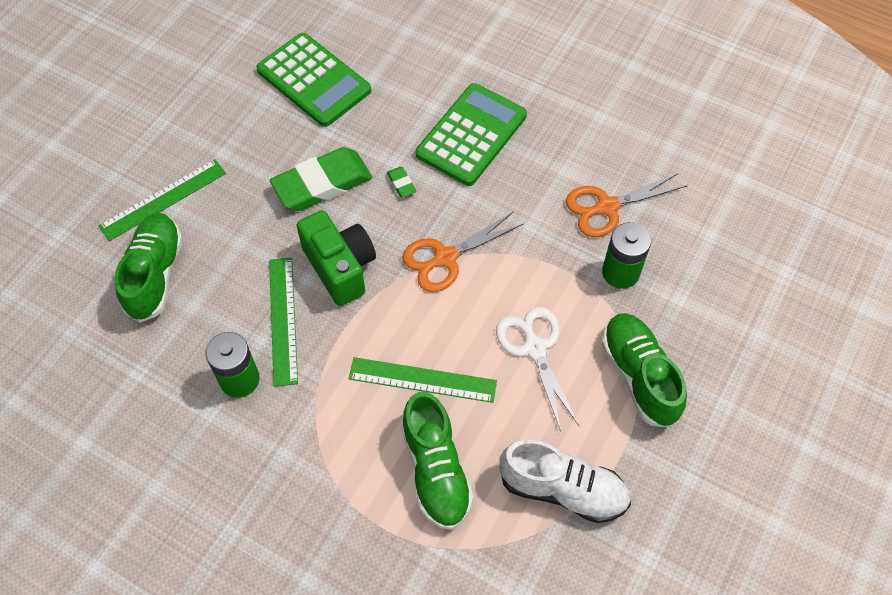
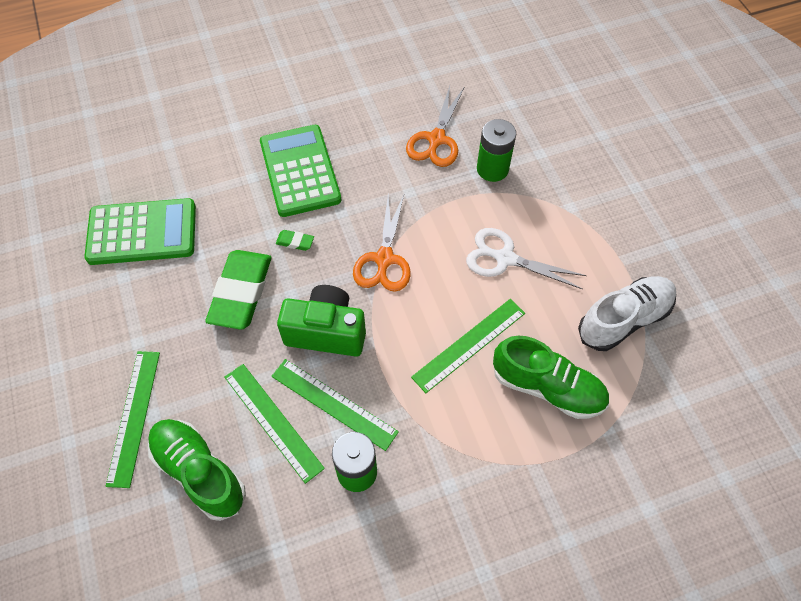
camera: 50 degrees left, 0 degrees up
green shoe [602,313,687,427] -> none
none -> green ruler [224,364,325,484]

